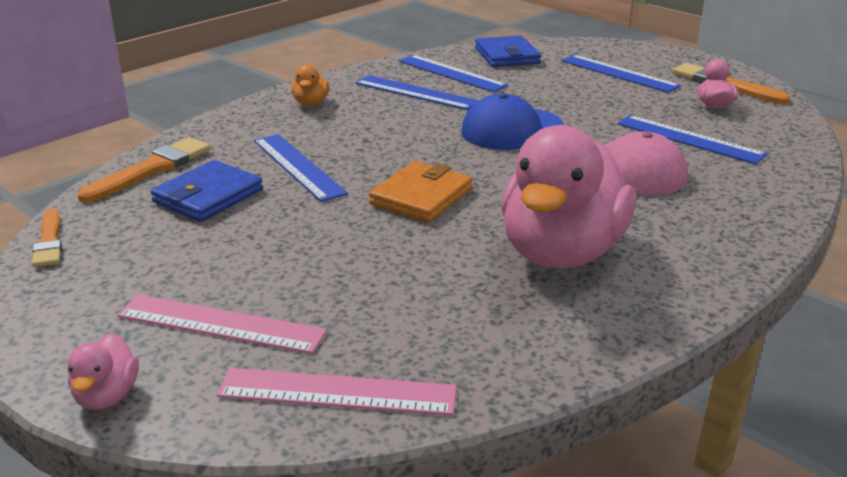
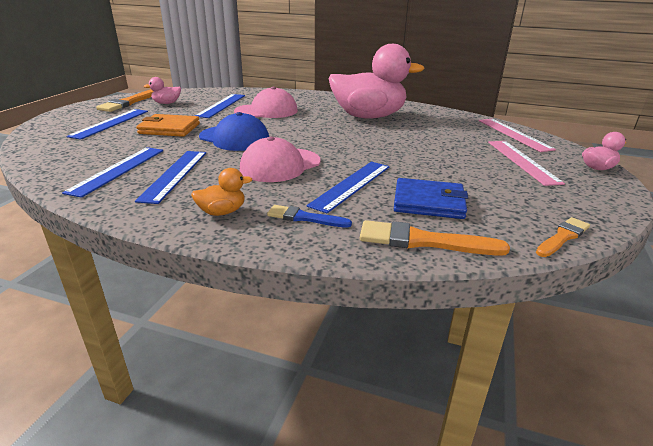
camera: 115 degrees left, 0 degrees up
orange wallet [369,161,473,223] -> orange wallet moved to [136,114,200,137]
blue wallet [475,35,541,67] -> none
none -> pink cap [240,137,321,182]
none -> blue brush [267,205,352,228]

